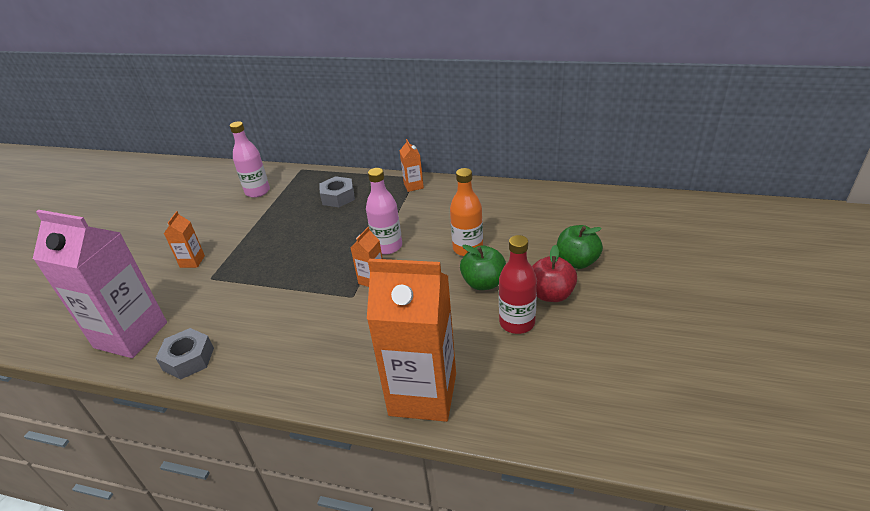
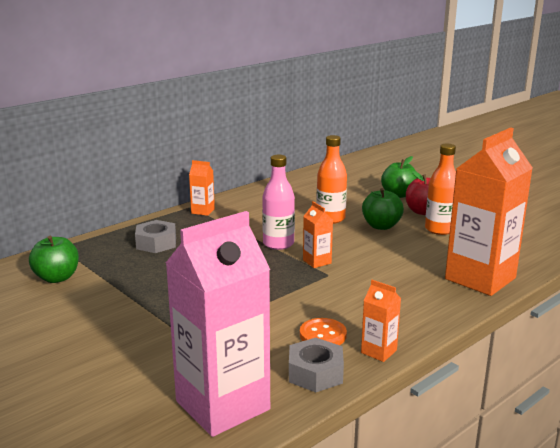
camera: 60 degrees left, 15 degrees down
orange carton [164,211,205,268] -> orange carton moved to [361,280,401,362]
pink bottle [230,121,270,198] -> green apple [29,236,79,283]
red bottle [499,235,537,334] -> orange bottle [425,144,456,235]
none -> orange button [300,318,347,345]

